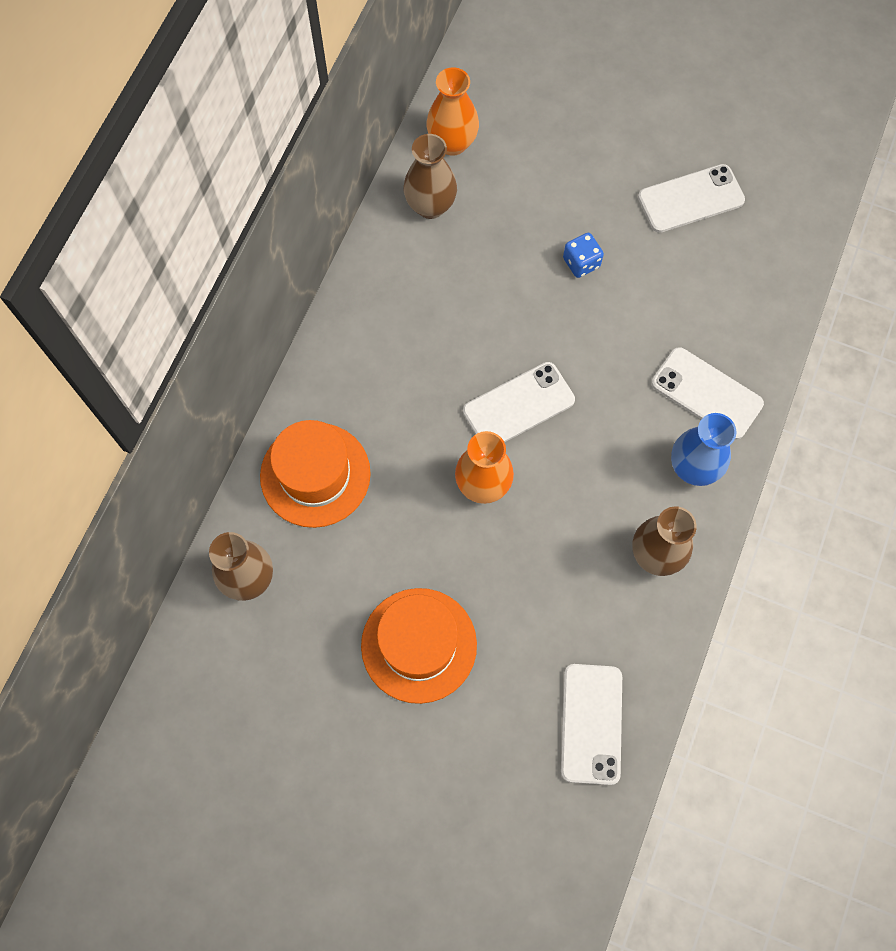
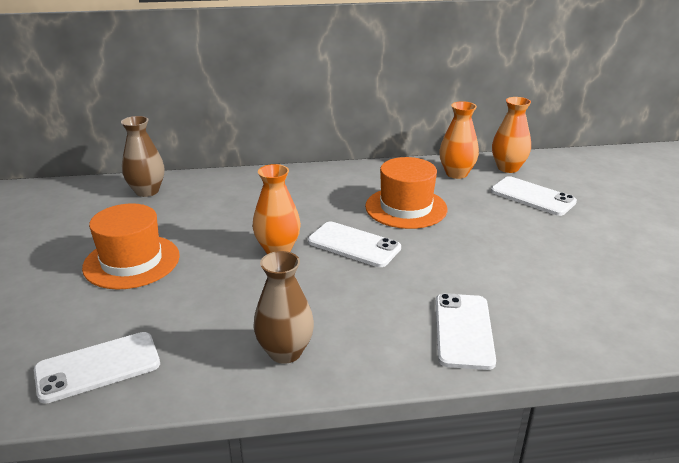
camera: 60 degrees right, 40 degrees down
orange hat [260,420,371,528] -> orange hat moved to [365,157,447,229]
brown vase [404,134,457,219] -> orange vase [439,101,479,179]
blue dice [563,233,604,278] -> none
white phone [638,164,745,233] -> white phone moved to [491,176,577,216]
blue vase [671,413,736,486] -> none

